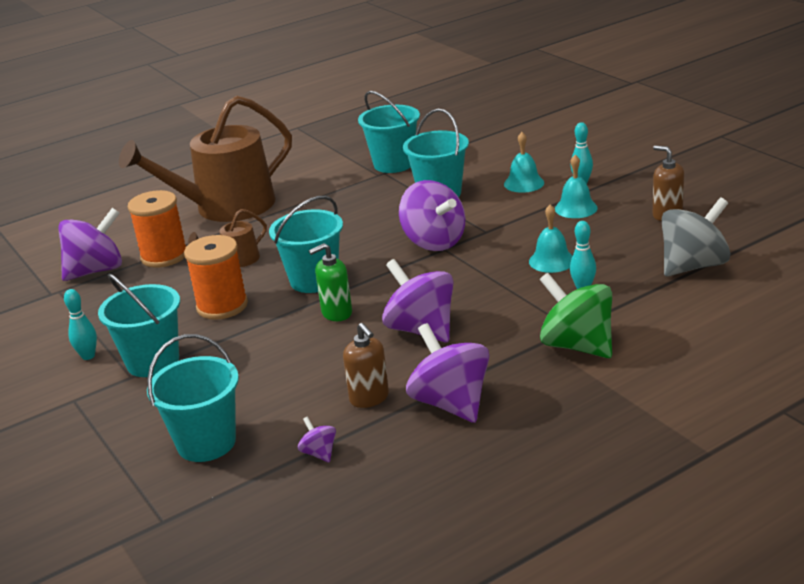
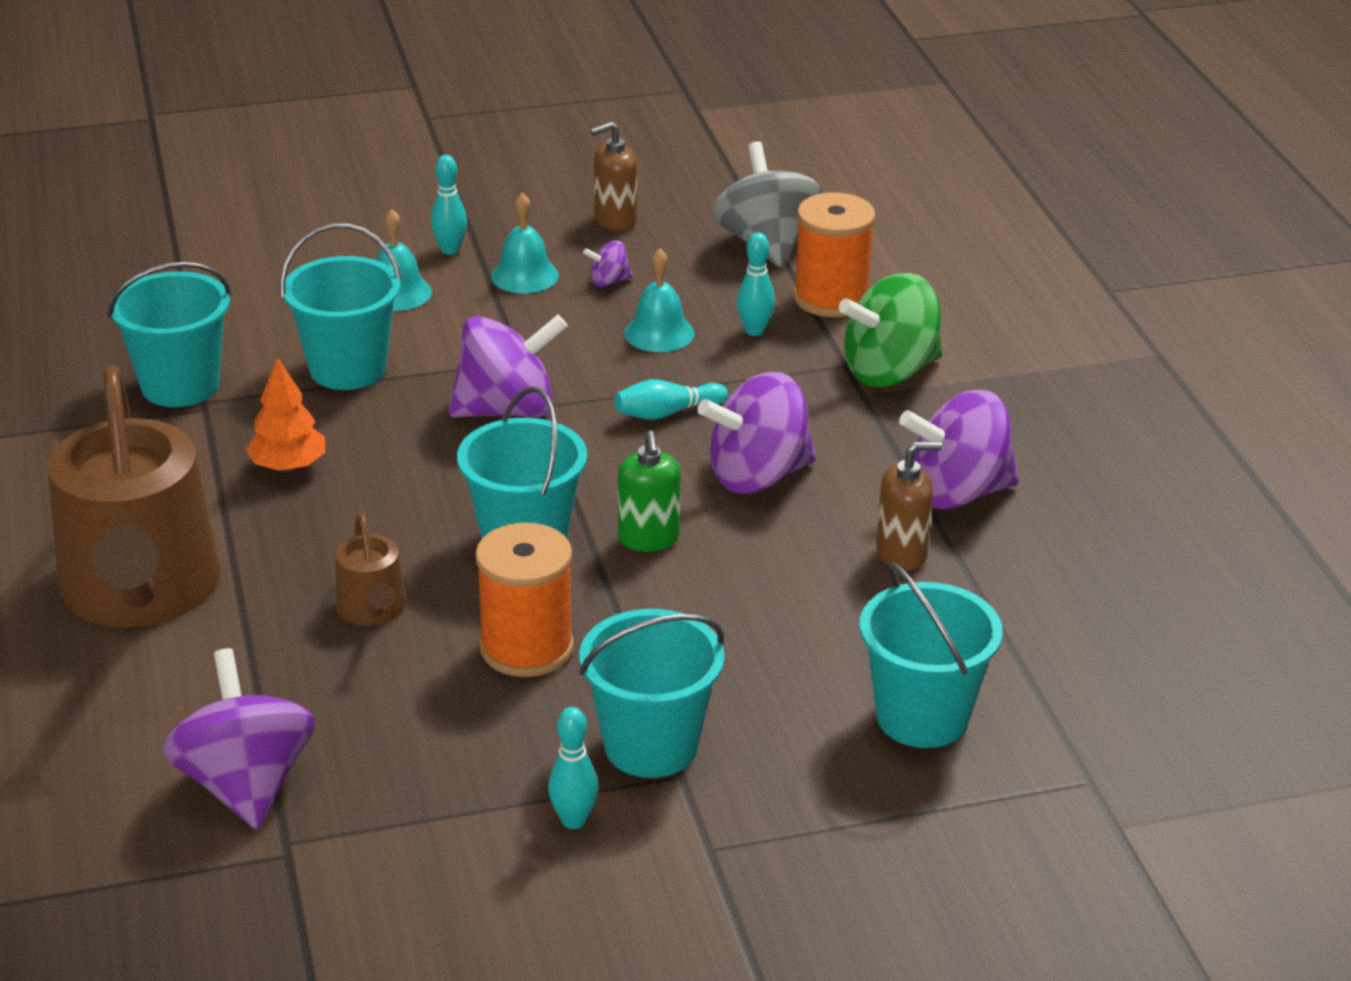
camera: 75 degrees left, 5 degrees up
orange spool [128,190,187,268] -> orange spool moved to [793,192,876,317]
purple spinning top [298,417,336,462] -> purple spinning top moved to [583,241,633,287]
none -> orange tree [246,357,325,472]
none -> turquoise bowling pin [615,379,728,420]

